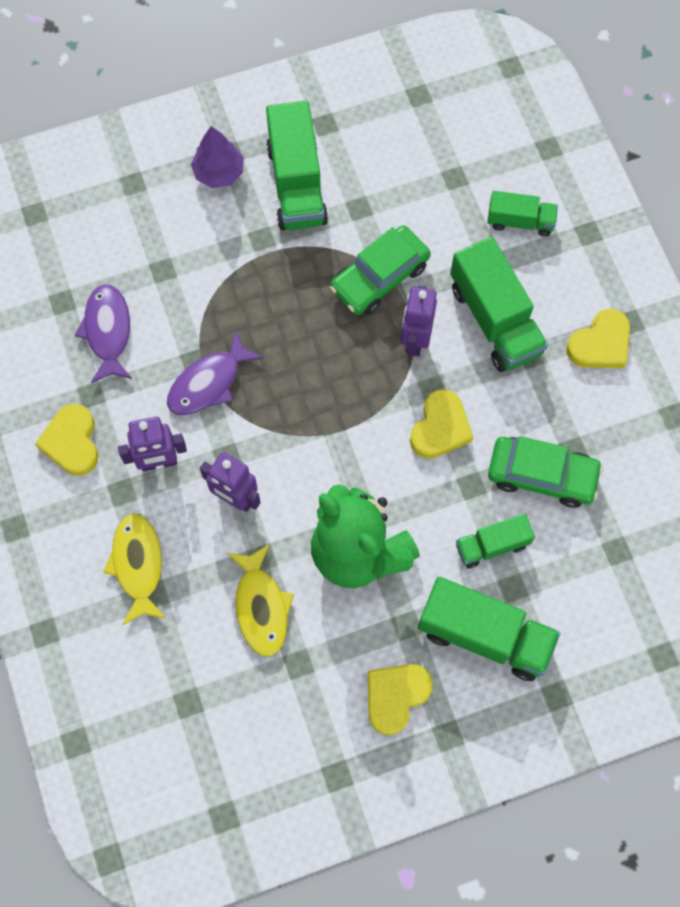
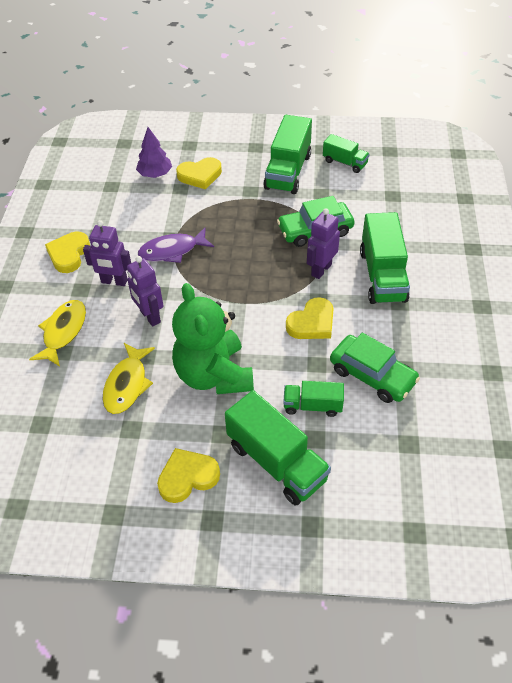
camera: 25 degrees right, 20 degrees down
purple fish [75,284,132,383] -> none
purple tree [191,126,244,188] -> purple tree moved to [136,127,172,178]
green truck [487,191,558,237] -> green truck moved to [323,134,370,173]
yellow heart [566,309,630,368] -> yellow heart moved to [176,157,222,189]

